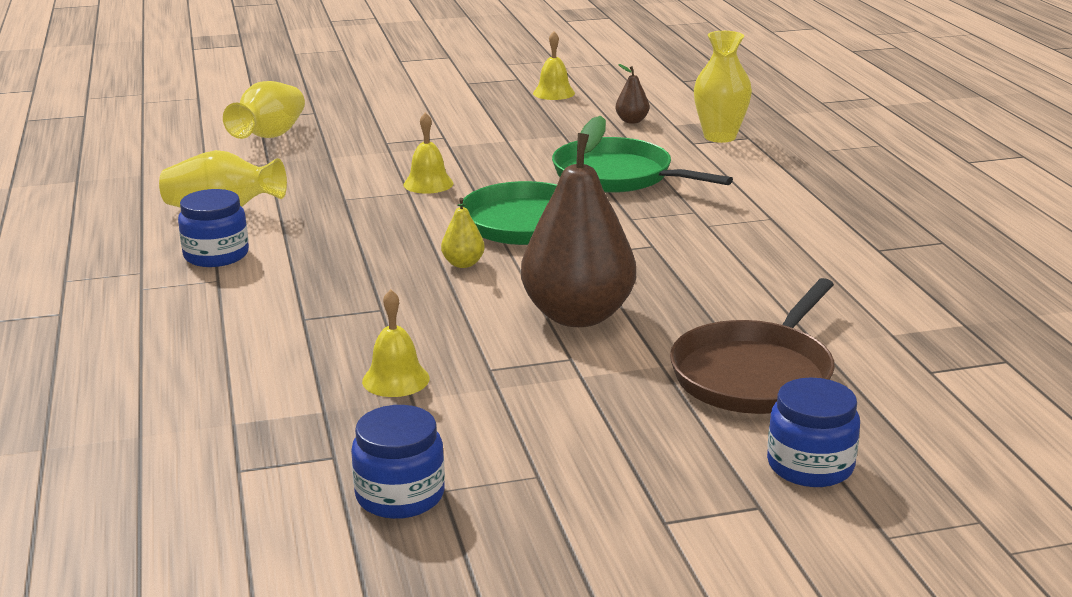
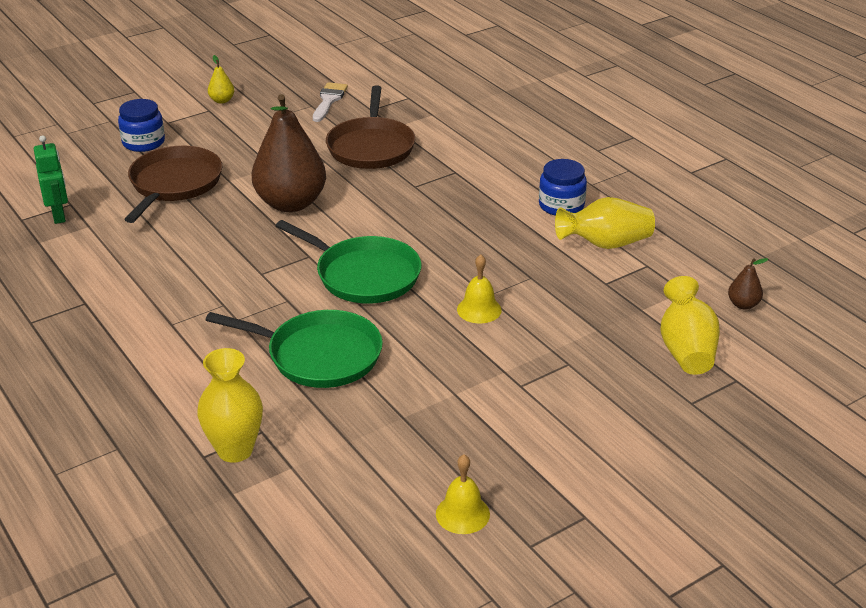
camera: 160 degrees right, 10 degrees up
blue jar [351,405,445,519] -> white brush [313,82,348,122]
yellow bell [362,289,430,397] -> brown pan [326,85,415,169]
yellow pear [441,198,485,268] -> yellow pear moved to [208,55,234,104]
brown pear [615,64,649,124] -> brown pear moved to [728,258,768,309]
none -> green robot [34,135,68,224]

